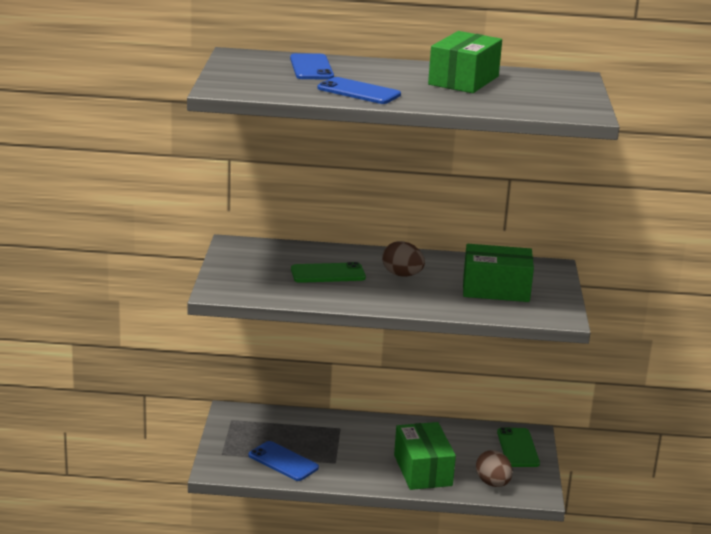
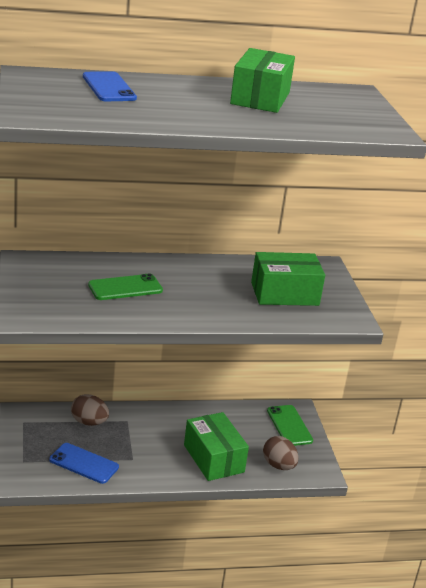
camera: 15 degrees left, 5 degrees up
blue phone [317,77,401,104] -> none
brown egg [382,241,425,277] -> brown egg moved to [71,394,109,426]

